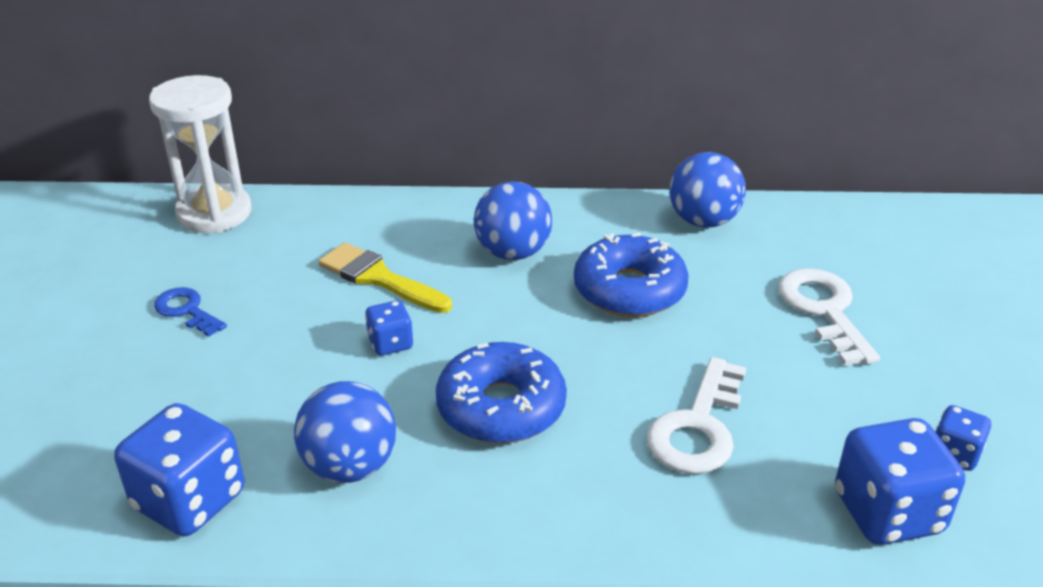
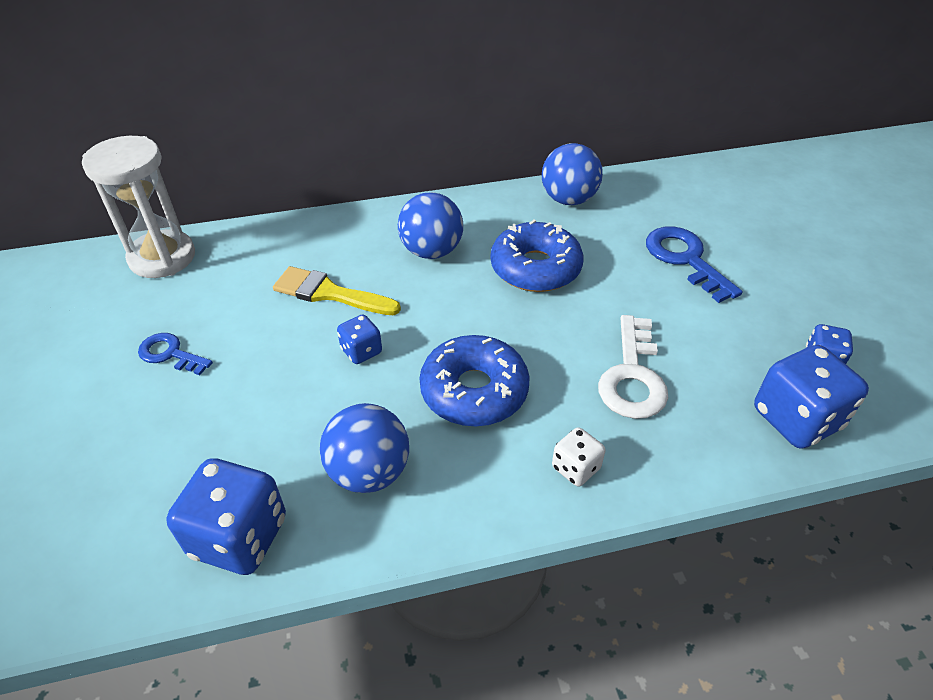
camera: 15 degrees left, 10 degrees up
white key [778,268,880,366] -> blue key [646,227,743,303]
none -> white dice [552,427,605,486]

